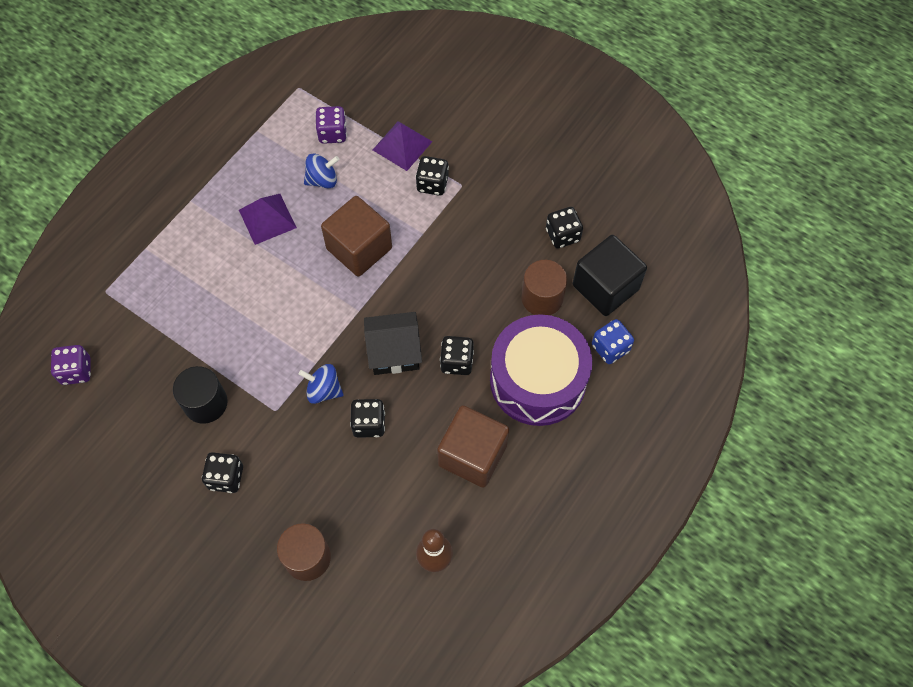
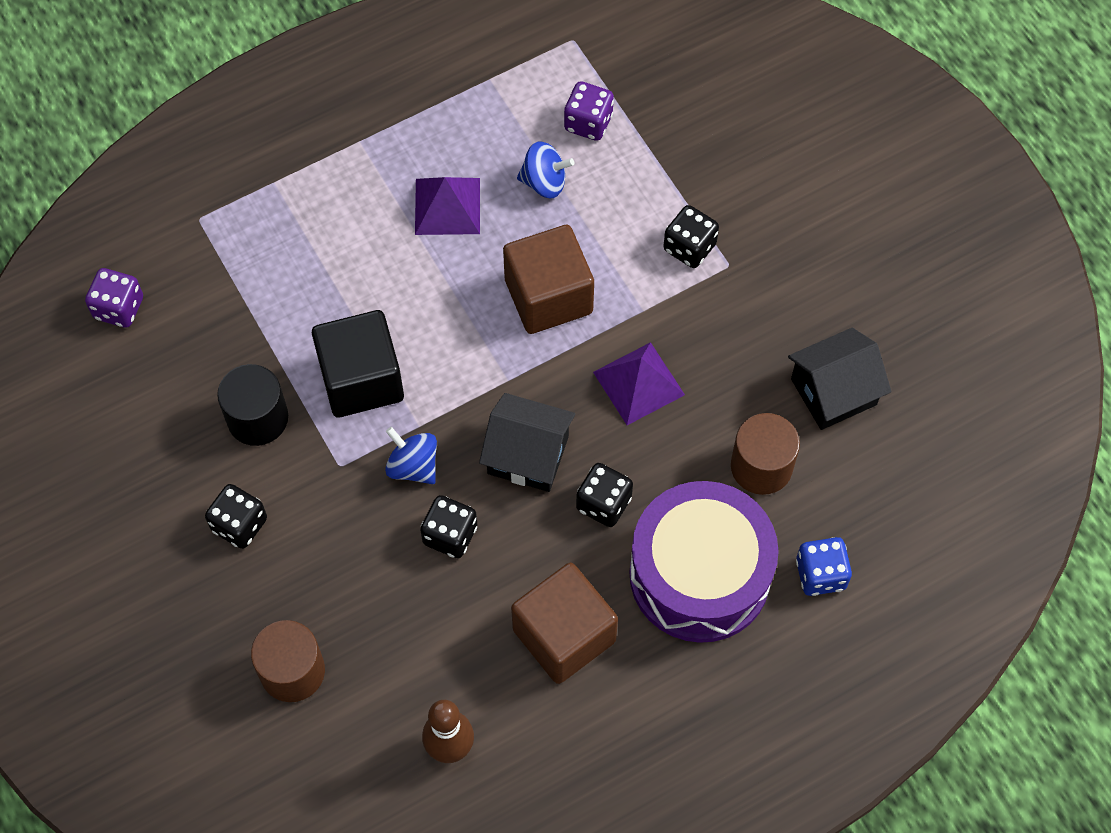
camera: 25 degrees right, 0 degrees up
purple pyramid [373,121,433,171] -> purple pyramid moved to [593,342,685,425]
black dice [546,207,583,248] -> black house [788,328,891,430]
black cube [573,235,647,316] -> black cube moved to [312,310,404,417]

